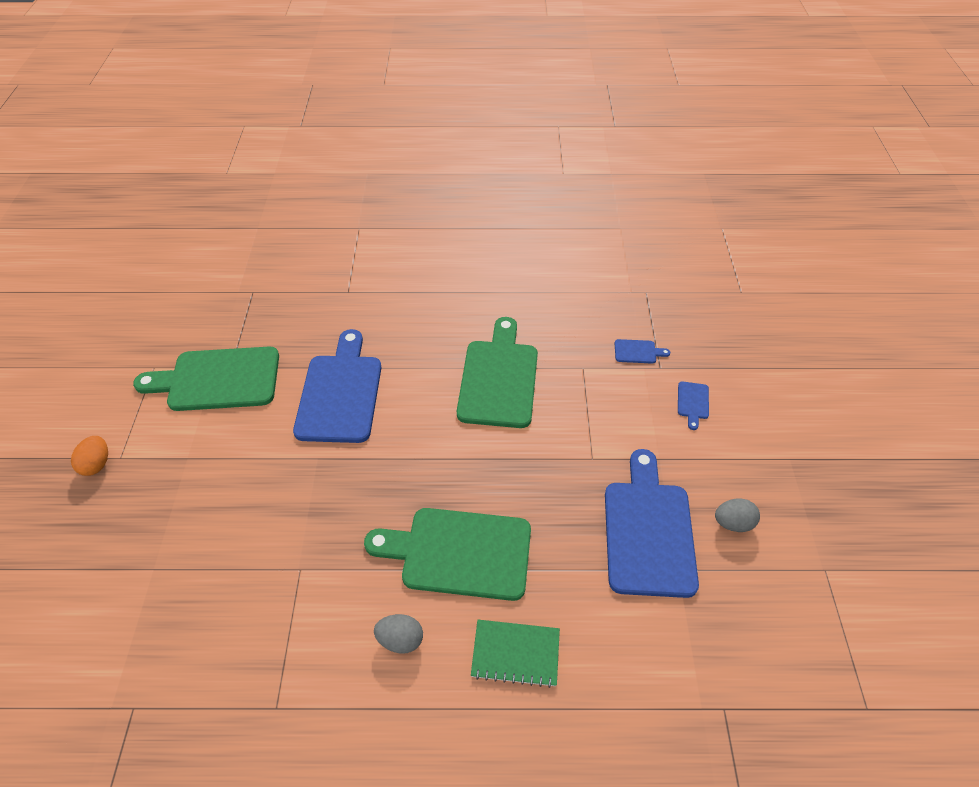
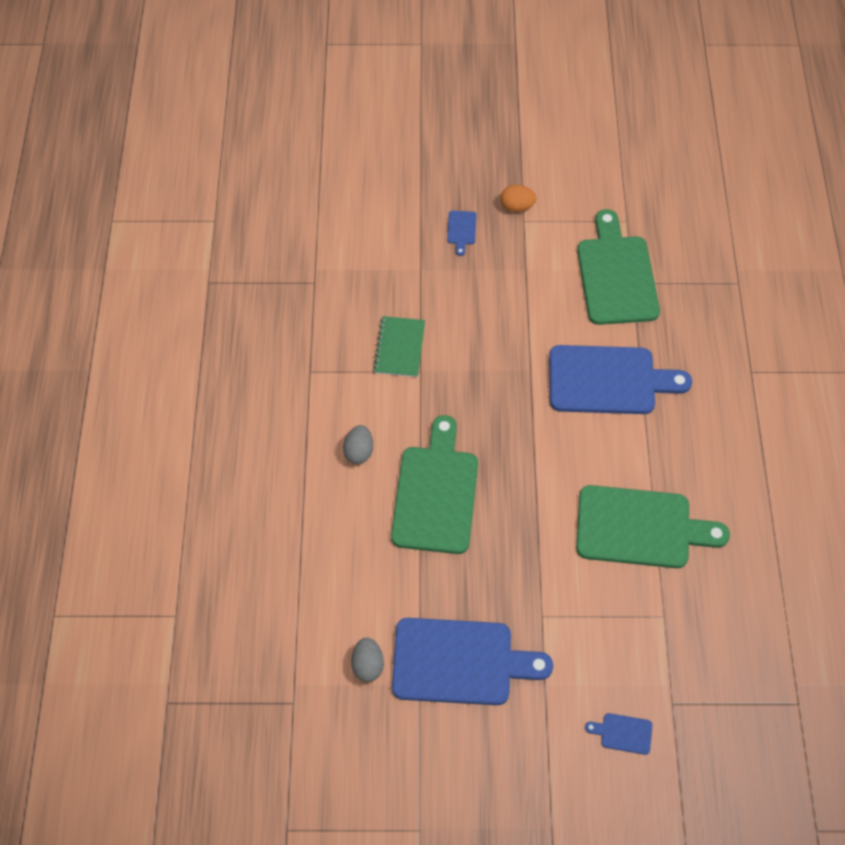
camera: 90 degrees right, 10 degrees up
green notebook [471,620,560,688] -> green notebook moved to [373,316,425,377]
blue cutting board [615,339,670,364] -> blue cutting board moved to [447,211,476,256]
grey egg [715,499,760,532] -> grey egg moved to [351,638,384,682]

